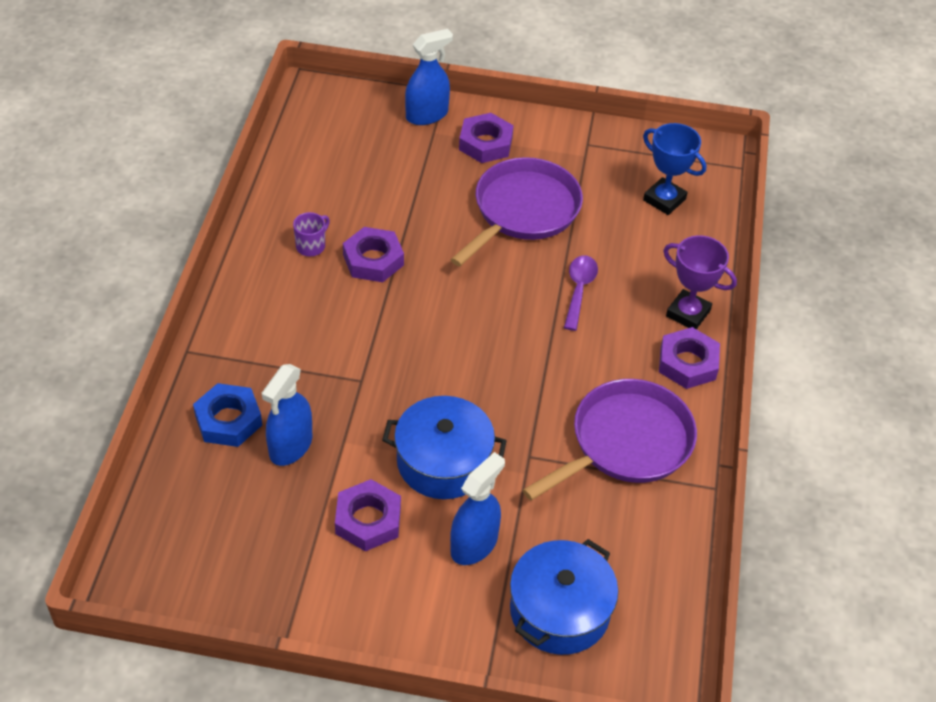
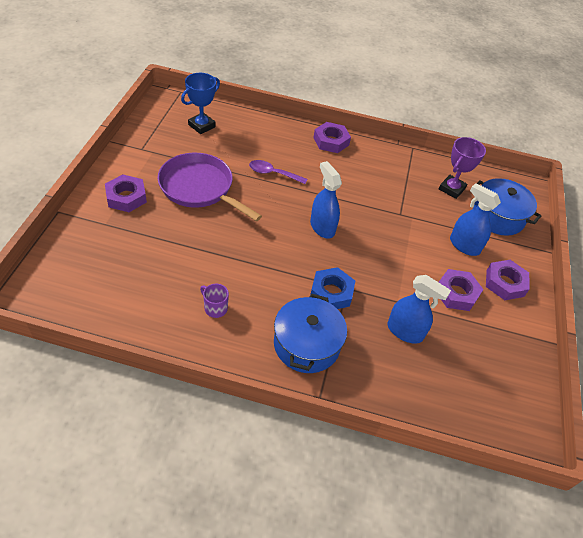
camera: 90 degrees left, 0 degrees up
blue nut [193,383,262,447] -> blue nut moved to [310,267,355,309]
purple nut [343,227,404,282] -> purple nut moved to [486,260,530,300]
blue pot [382,396,507,499] -> blue pot moved to [274,293,347,373]
blue spray bottle [405,29,453,125] -> blue spray bottle moved to [310,161,342,239]
purple pan [523,379,697,500] -> none
purple trophy [663,235,737,329] -> purple trophy moved to [439,137,486,199]

